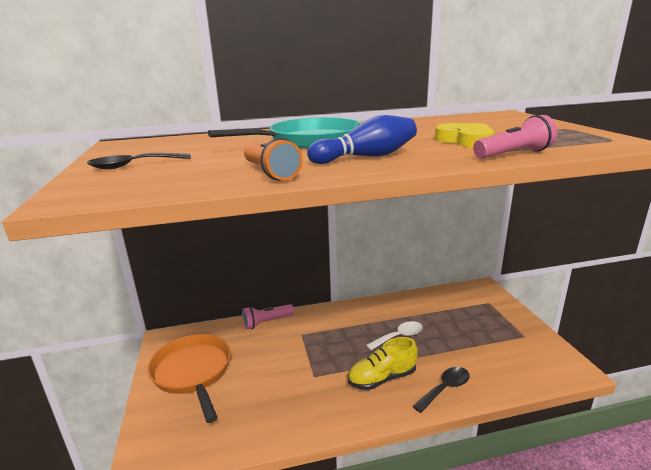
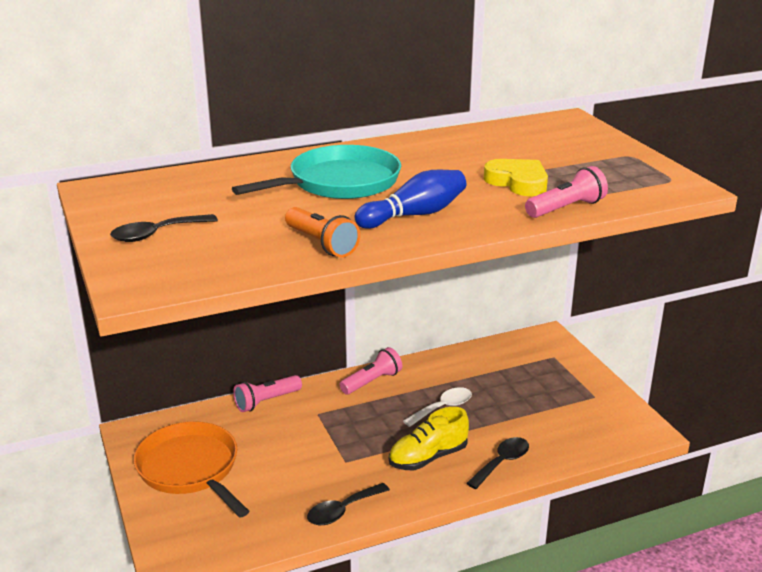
camera: 10 degrees left, 5 degrees up
none -> black spoon [307,483,390,525]
none -> pink flashlight [339,347,402,395]

